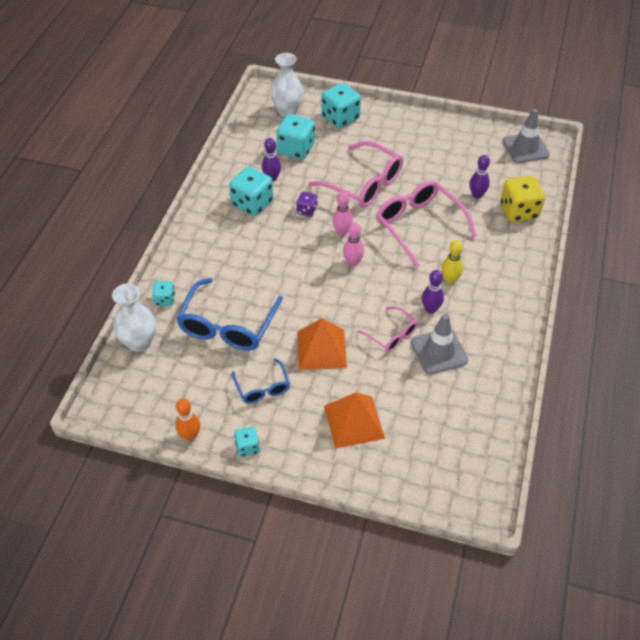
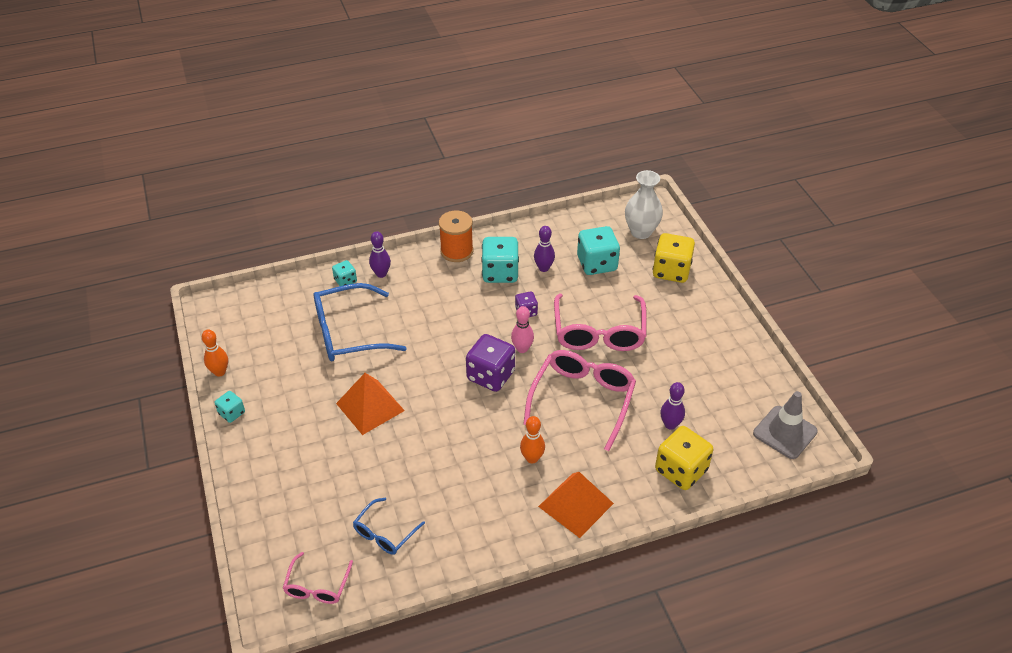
camera: 55 degrees right, 5 degrees down
white vase [112,284,156,352] -> none
blue glasses [232,358,290,403] -> blue glasses moved to [353,498,425,555]
turquoise dice [321,83,361,128] -> yellow dice [653,233,695,283]
orange pyramid [324,392,385,448] -> orange pyramid moved to [538,472,614,538]
pink bowling pin [343,222,364,266] -> purple dice [466,334,515,392]
pink glasses [357,306,418,352] -> pink glasses moved to [283,552,353,604]
grey traffic cone [411,314,468,374] -> none
purple bowling pin [422,270,444,314] -> purple bowling pin moved to [369,231,391,278]
yellow bowling pin [441,240,463,284] -> orange bowling pin [520,416,545,464]
none -> orange spool [439,211,473,262]

